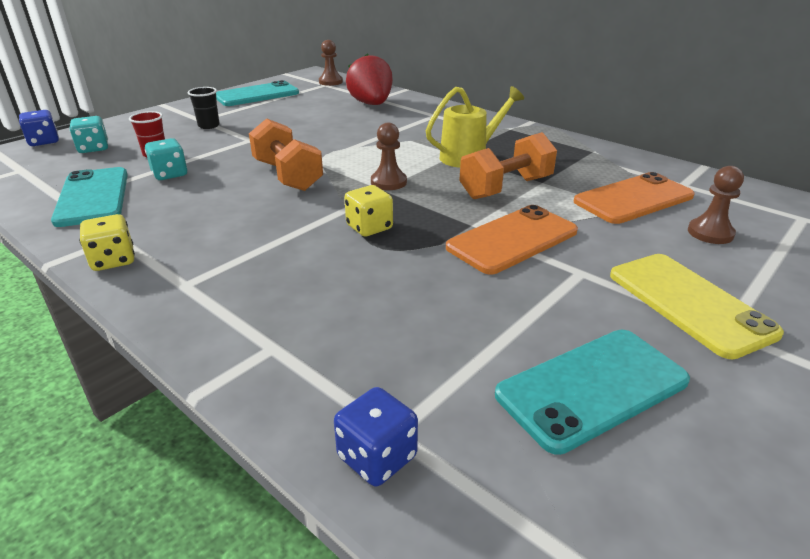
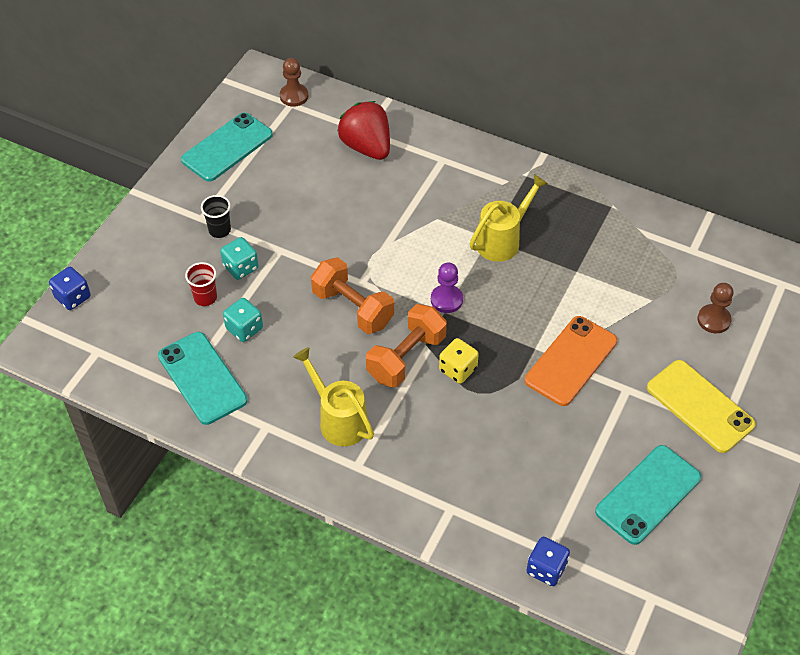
camera: 15 degrees left, 20 degrees up
turquoise dice [69,116,108,153] -> turquoise dice moved to [220,237,259,280]
yellow dice [79,214,135,271] -> none
brown pawn [371,122,407,190] -> purple pawn [431,262,463,313]
orange dumbbell [459,132,557,199] -> orange dumbbell moved to [366,304,447,387]
orange phone [574,172,695,224] -> none
none -> yellow watering can [293,347,374,446]

